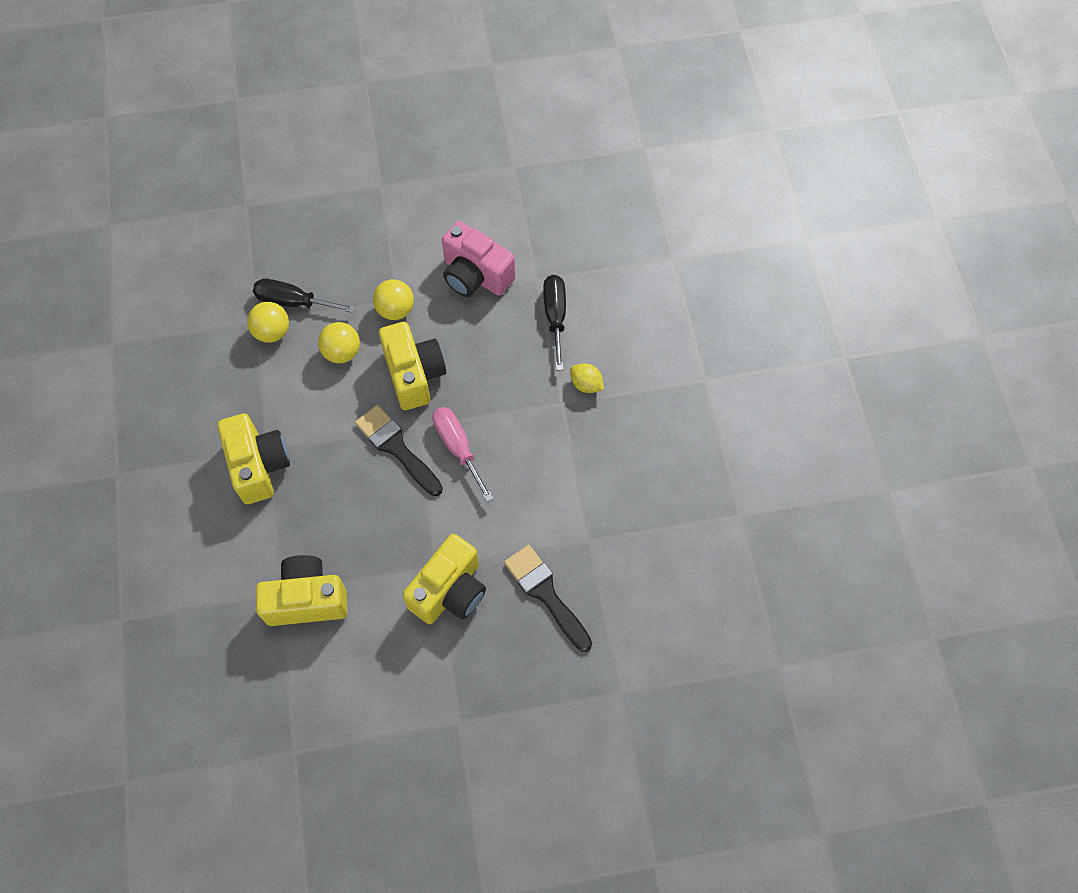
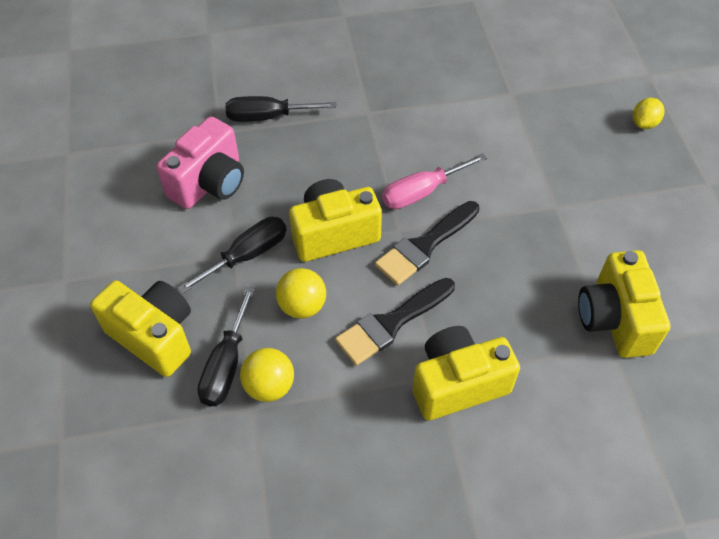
camera: 90 degrees left, 10 degrees down
yellow ball [373,279,414,320] -> black screwdriver [178,217,287,294]
yellow camera [402,534,486,624] -> yellow camera moved to [90,280,191,377]
black brush [504,545,592,652] -> black brush moved to [335,278,455,366]
yellow lemon [570,363,604,393] -> yellow lemon moved to [633,98,664,129]

